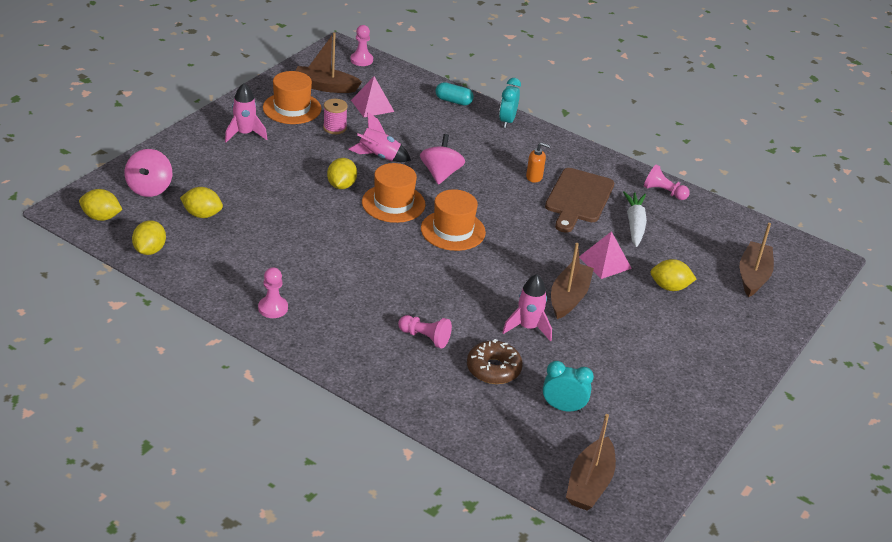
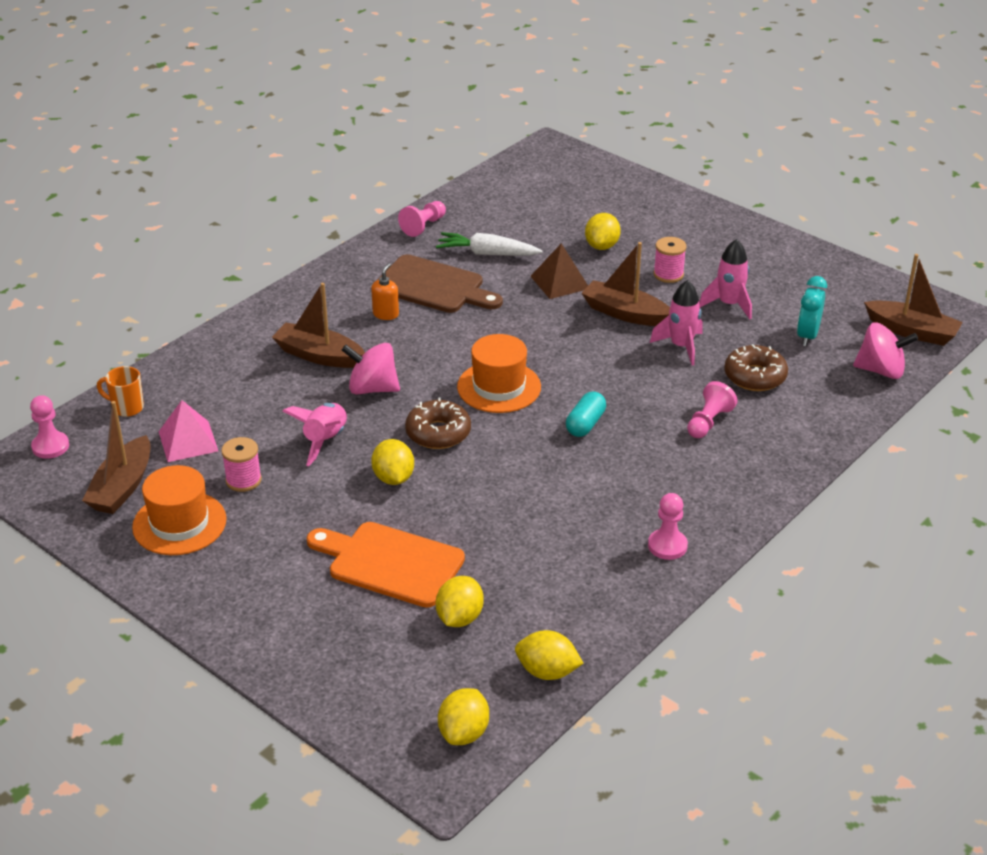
camera: 80 degrees left, 0 degrees up
pink spinning top [125,149,172,197] -> pink spinning top moved to [853,322,918,379]
pink rocket [225,83,267,142] -> pink rocket moved to [699,239,752,319]
yellow lemon [327,158,357,189] -> yellow lemon turned 60 degrees clockwise [371,439,414,485]
orange hat [362,163,425,223] -> brown donut [405,397,471,449]
turquoise capsule [435,82,474,105] -> turquoise capsule moved to [566,391,606,437]
turquoise clock [499,78,521,128] -> none
pink pyramid [579,231,632,279] -> brown pyramid [530,243,588,299]
brown boat [740,223,774,297] -> brown boat moved to [272,283,365,368]
none -> orange mug [97,366,144,417]
none -> orange cutting board [307,522,465,608]
none -> pink spool [654,237,686,283]

